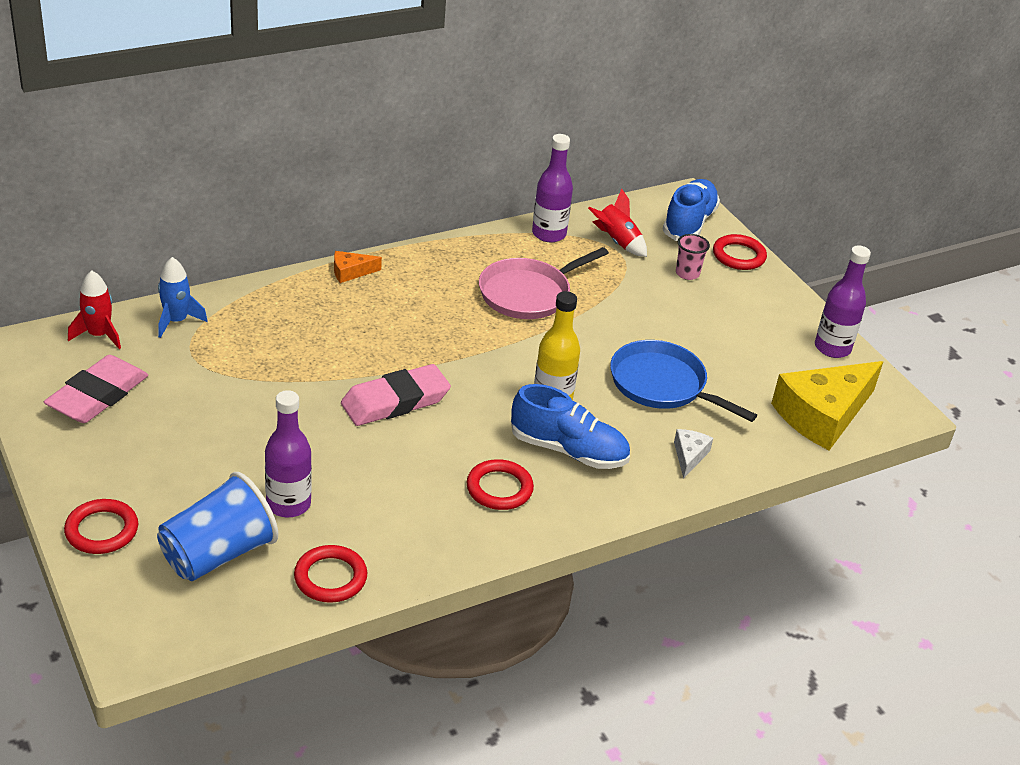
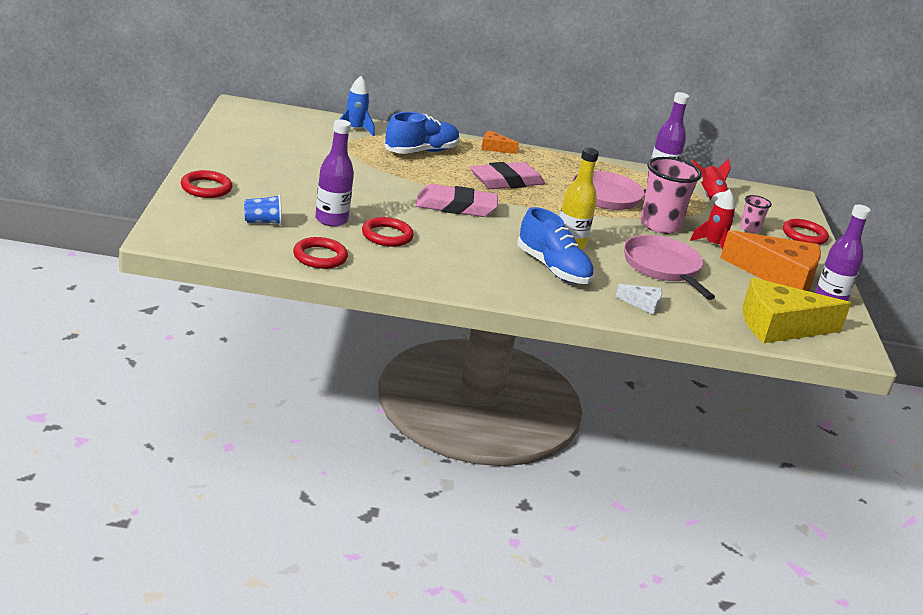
camera: 30 degrees right, 10 degrees down
pink eraser [44,355,148,423] -> pink eraser moved to [470,162,545,189]
red rocket [68,270,121,349] -> red rocket moved to [690,189,735,250]
blue cup [157,472,278,581] -> blue cup [244,195,282,225], size x0.51
red ring [467,459,534,510] -> red ring moved to [362,217,414,247]
blue pan [610,340,757,422] -> pink pan [624,235,715,300]
blue shoe [662,179,720,241] -> blue shoe moved to [384,112,460,154]
white cheese [674,429,713,479] -> white cheese turned 60 degrees clockwise [615,284,662,315]
none -> pink cup [640,157,702,234]
none -> orange cheese [720,230,821,291]

